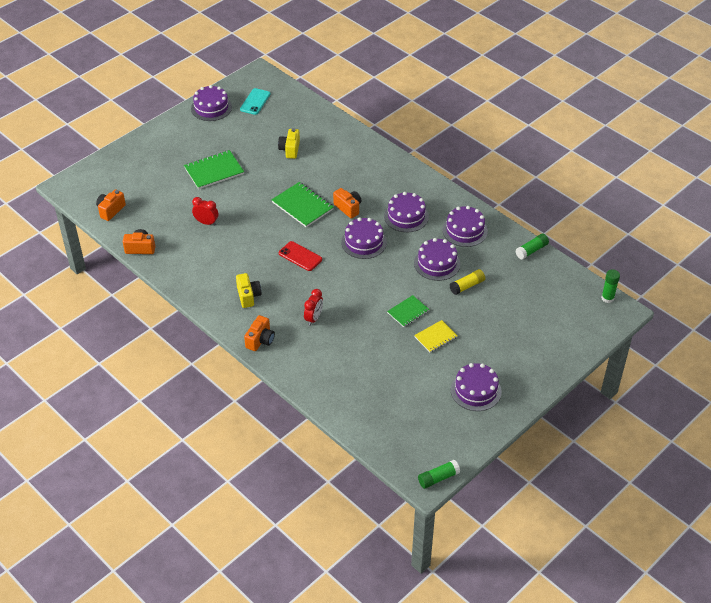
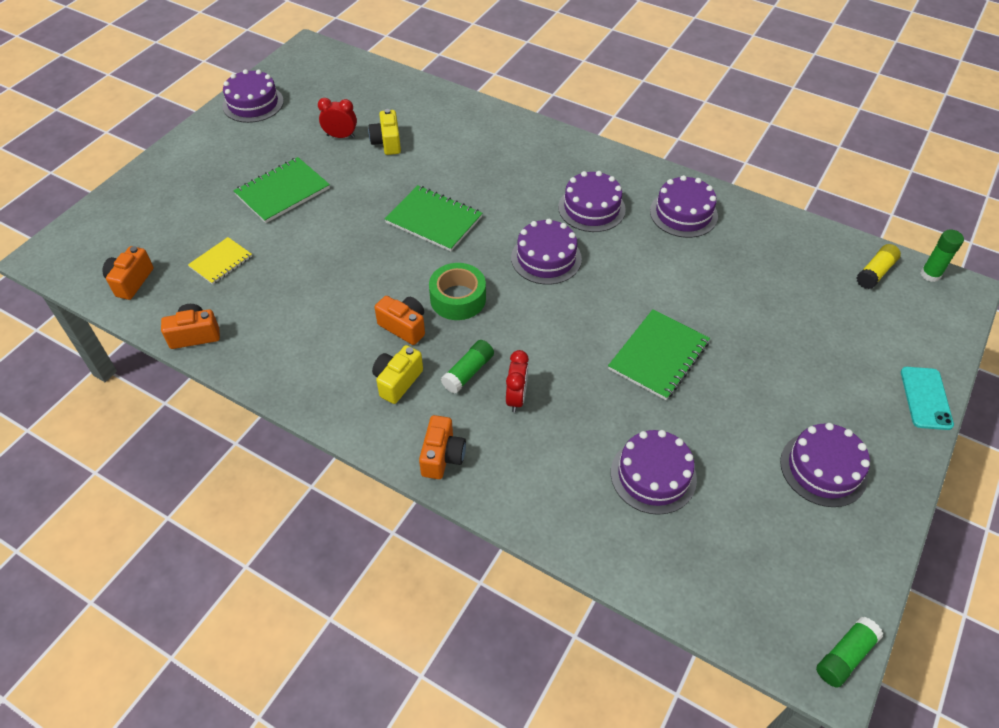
camera: 15 degrees left, 5 degrees up
red clock [192,197,218,226] -> red clock moved to [318,98,357,138]
yellow camera [236,273,262,308] -> yellow camera turned 120 degrees counterclockwise [372,345,423,404]
turquoise phone [240,88,270,115] -> turquoise phone moved to [901,367,954,430]
red phone [279,241,322,271] -> green tape [429,263,486,320]
orange camera [333,188,361,219] -> orange camera moved to [375,296,425,345]
green notebook [387,295,430,327] -> green notebook [608,309,710,400], size x1.62
purple cake [414,238,460,281] -> purple cake moved to [611,430,697,515]
yellow notebook [414,320,457,352] -> yellow notebook moved to [188,237,252,285]
yellow glue stick [449,269,485,295] -> yellow glue stick moved to [857,244,901,289]
green glue stick [516,234,549,260] -> green glue stick moved to [441,340,494,394]

